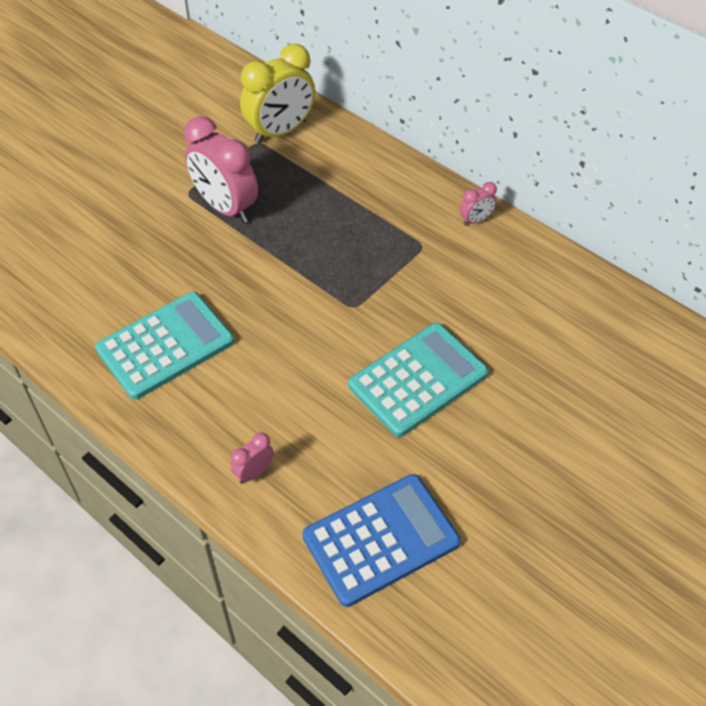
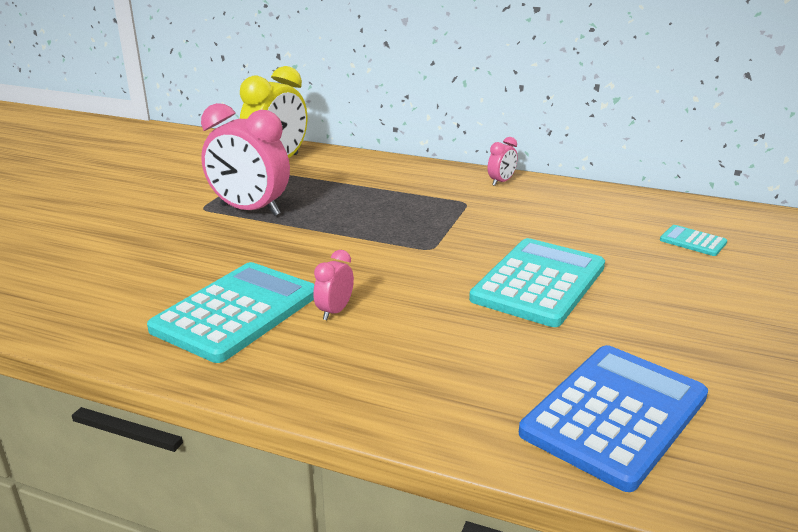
camera: 20 degrees left, 25 degrees down
pink clock [231,433,274,484] -> pink clock moved to [313,250,354,320]
none -> turquoise calculator [660,225,727,256]

